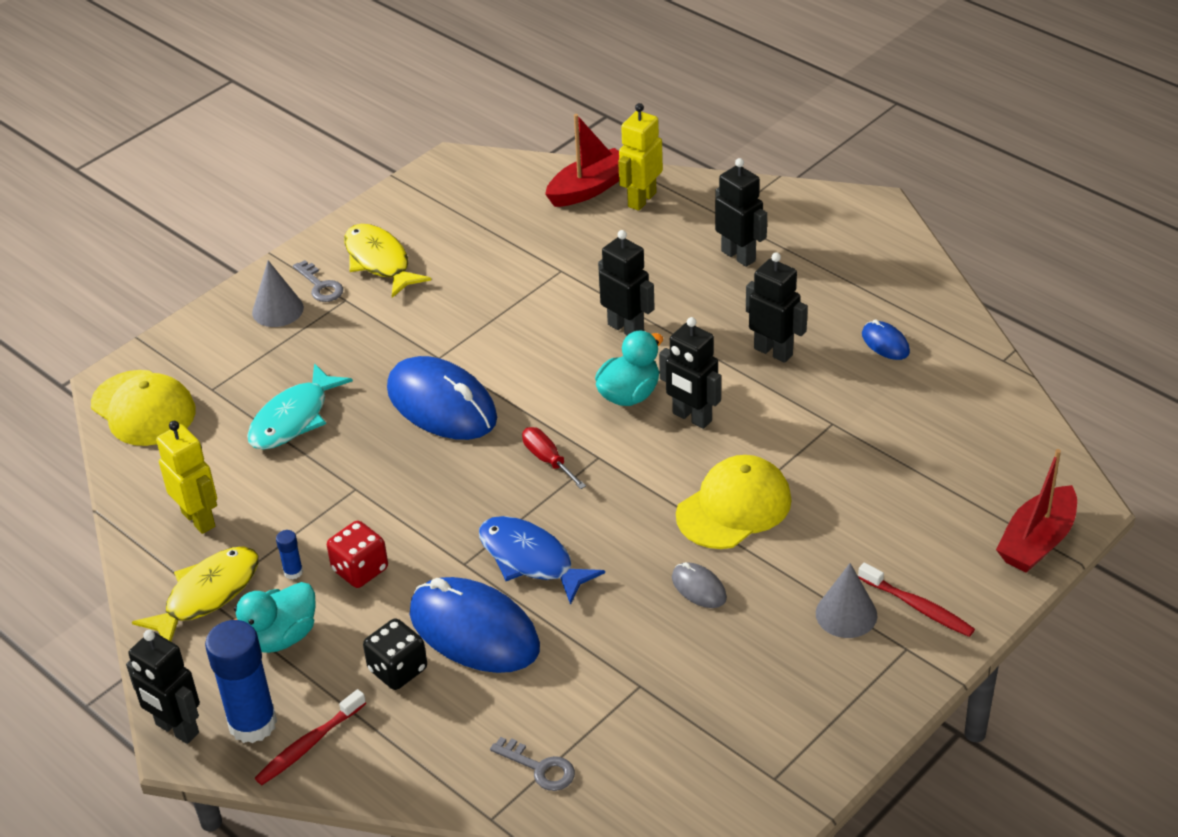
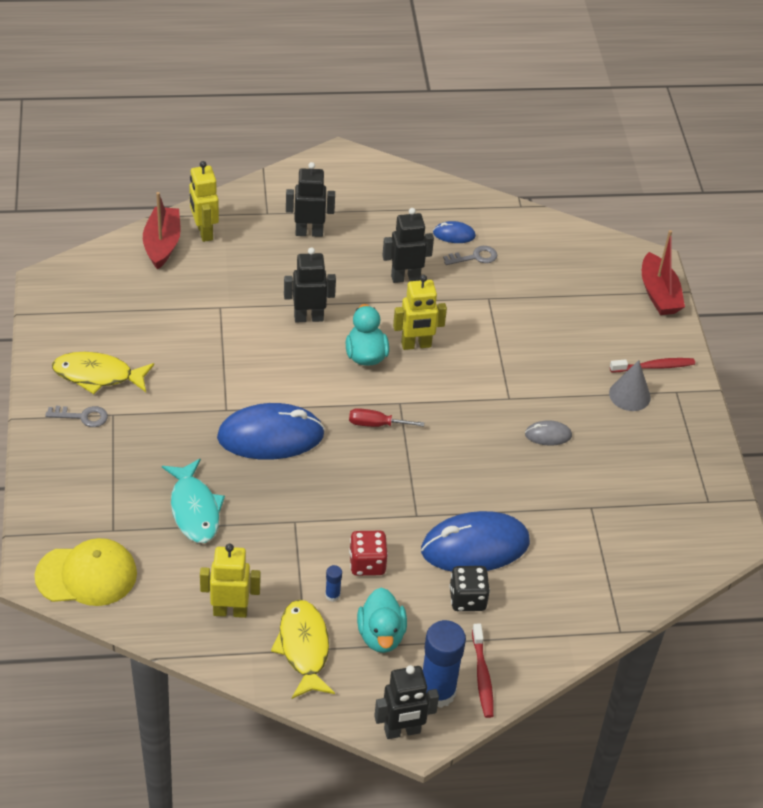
camera: 55 degrees left, 5 degrees up
grey cone [252,260,304,327] -> none
blue fish [479,516,605,605] -> none
grey key [490,737,575,791] -> grey key moved to [443,246,497,265]
black robot [659,317,721,429] -> yellow robot [393,275,447,350]
yellow cap [676,455,792,549] -> none

